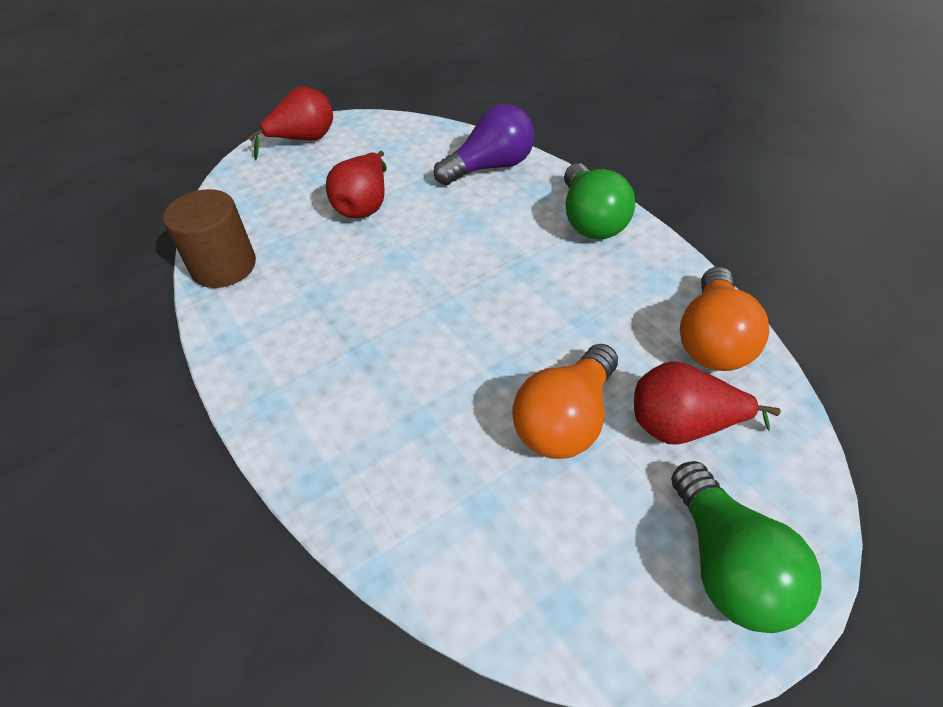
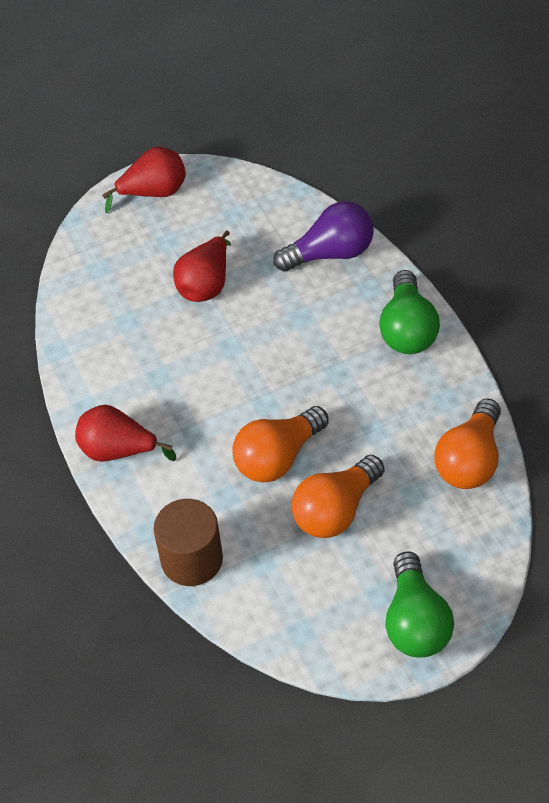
camera: 10 degrees right, 5 degrees up
brown cylinder [163,189,256,288] -> brown cylinder moved to [154,499,223,586]
red pear [634,361,781,444] -> red pear moved to [75,405,176,462]
none -> orange light bulb [232,406,329,482]

